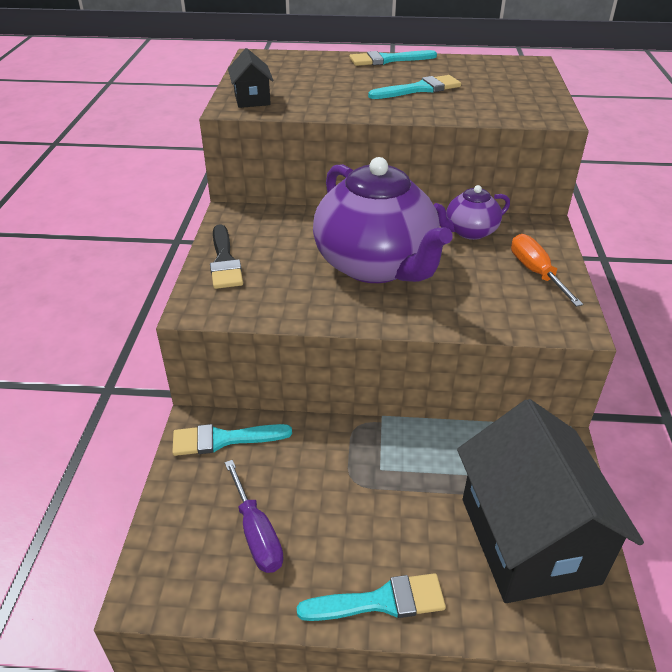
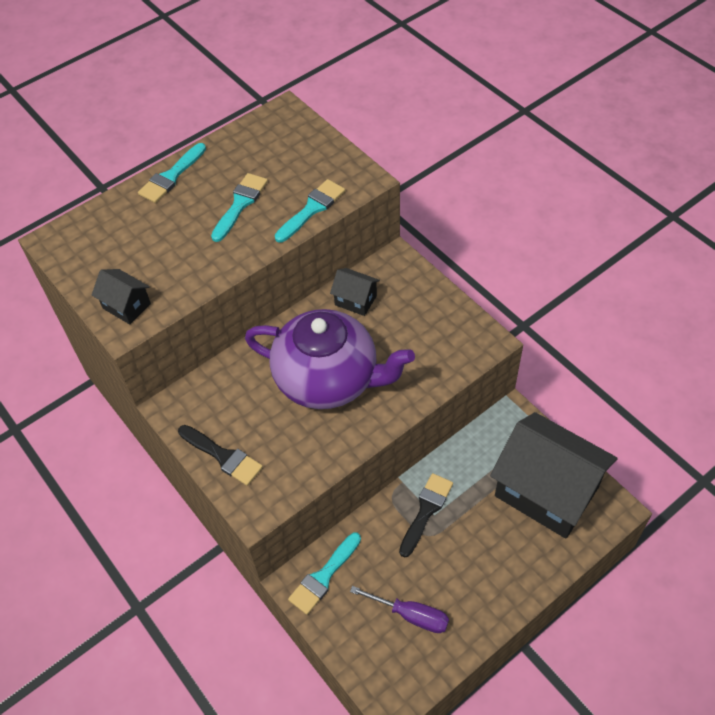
camera: 40 degrees left, 15 degrees up
turquoise brush [297,573,446,621] -> turquoise brush moved to [275,179,345,243]
purple teapot [434,185,510,240] -> black house [330,268,380,316]
orange screwdriver [511,234,583,307] -> none
none -> black brush [399,473,453,558]

